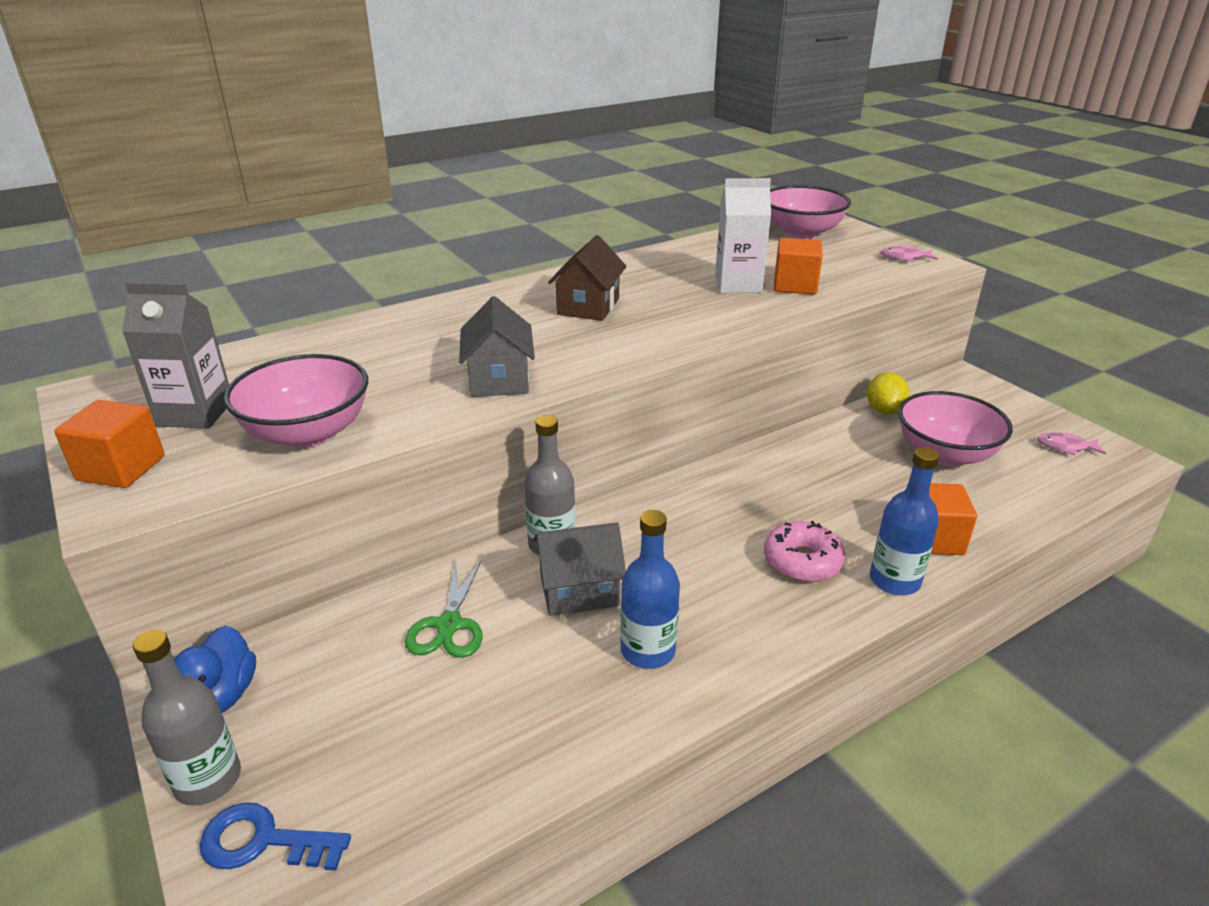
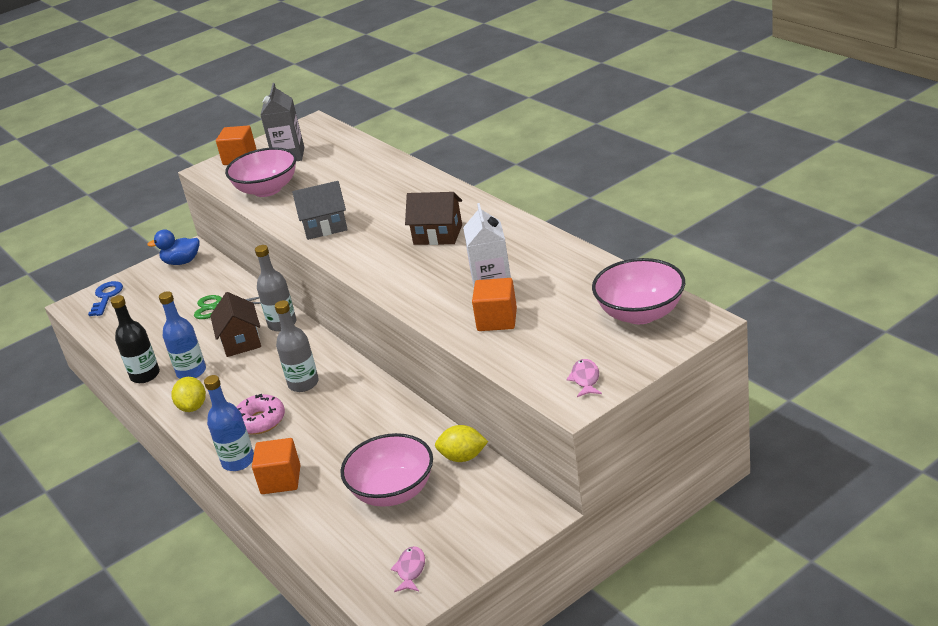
camera: 90 degrees right, 0 degrees up
grey bottle [133,629,241,806] -> grey bottle moved to [275,300,319,392]
grey house [533,523,626,616] -> brown house [210,292,261,357]
none -> black bottle [111,295,160,383]
none -> yellow lemon [171,377,206,412]

